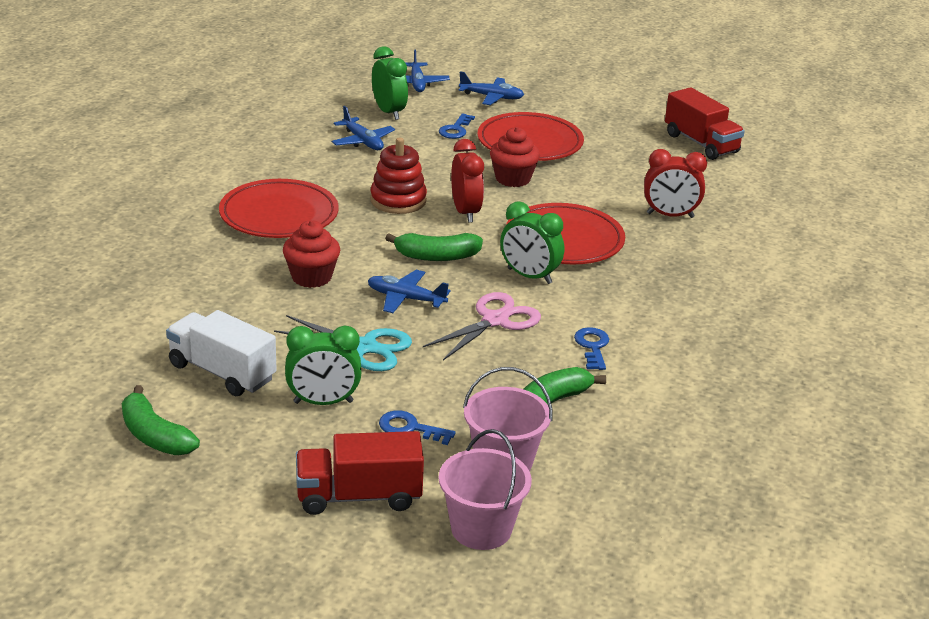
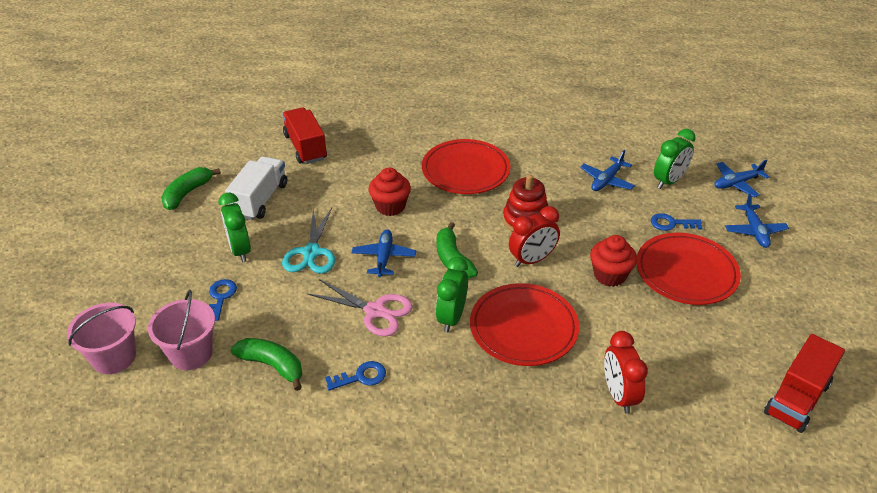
camera: 75 degrees right, 10 degrees up
red truck [296,431,424,515] -> red truck moved to [282,107,327,164]

